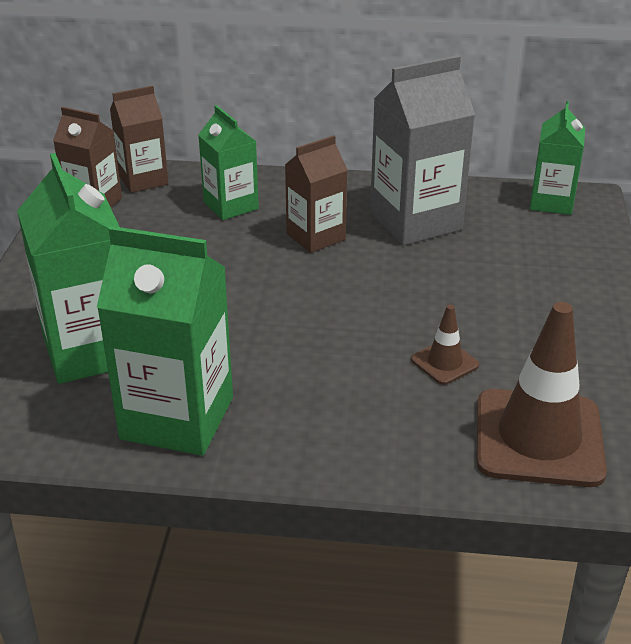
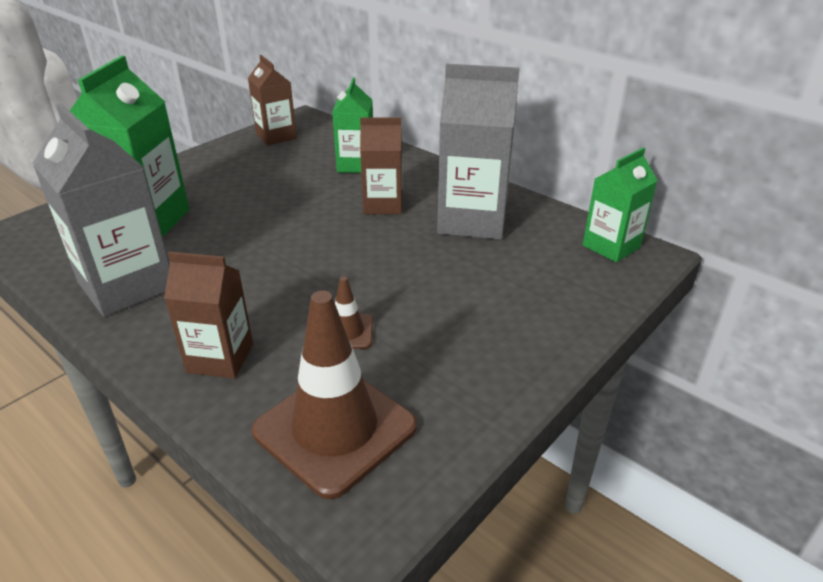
camera: 35 degrees right, 0 degrees up
green carton [97,226,233,456] -> grey carton [32,103,170,317]
brown carton [110,86,169,193] -> brown carton moved to [164,252,253,379]

